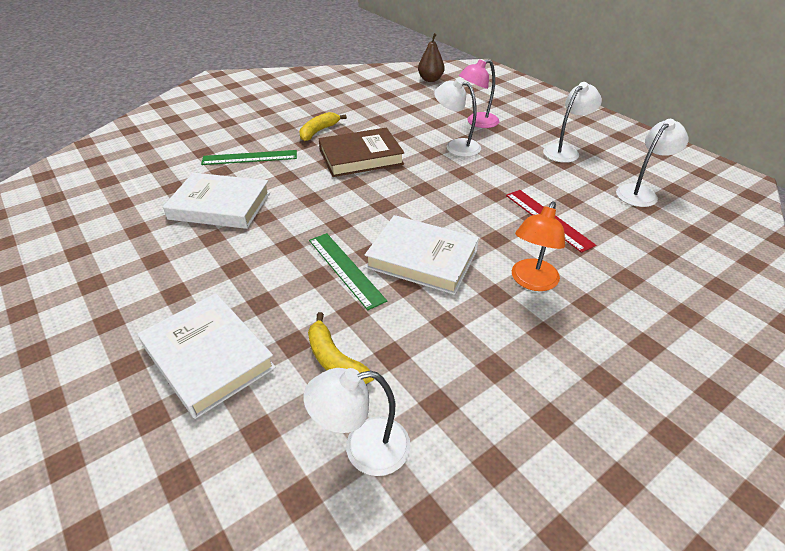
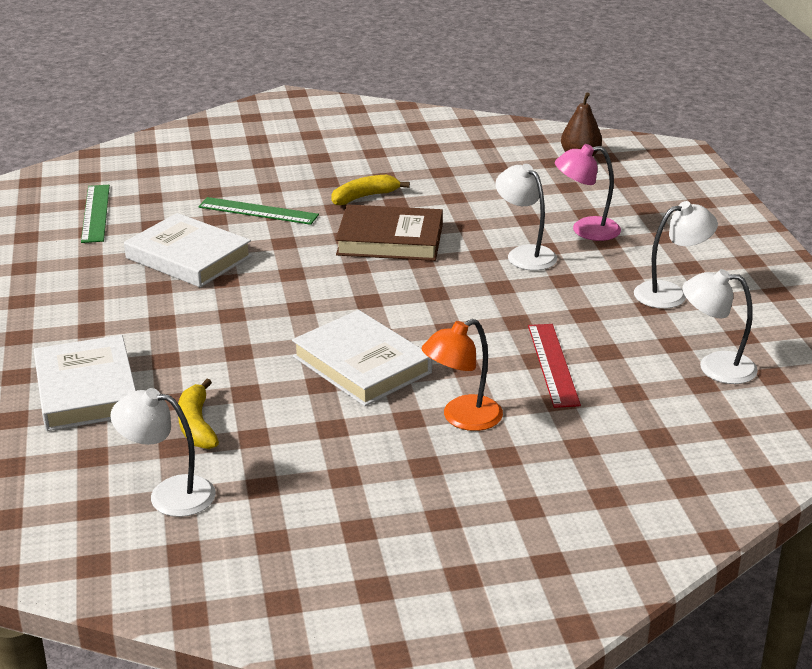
camera: 25 degrees right, 10 degrees down
green ruler [309,233,387,310] -> green ruler moved to [81,185,110,243]
white lamp [616,119,689,207] -> white lamp turned 150 degrees counterclockwise [682,269,758,384]

